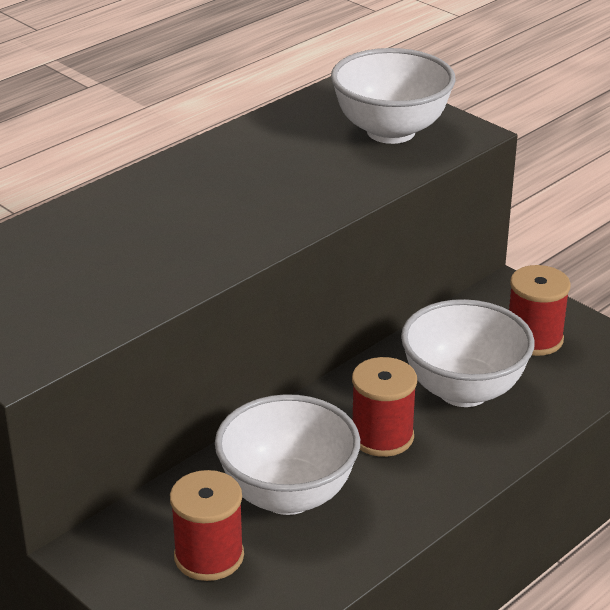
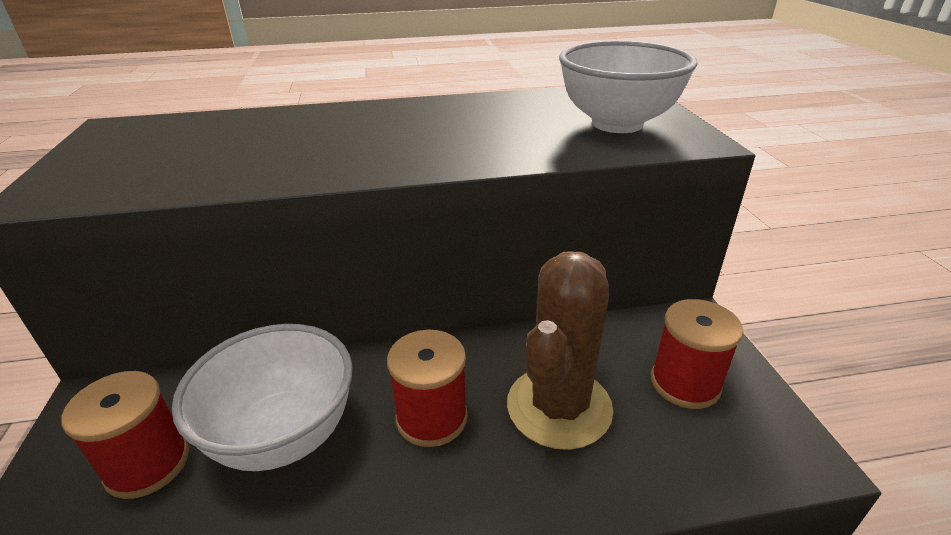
camera: 35 degrees right, 0 degrees up
white bowl [401,299,535,407] -> brown cactus [507,251,613,450]

